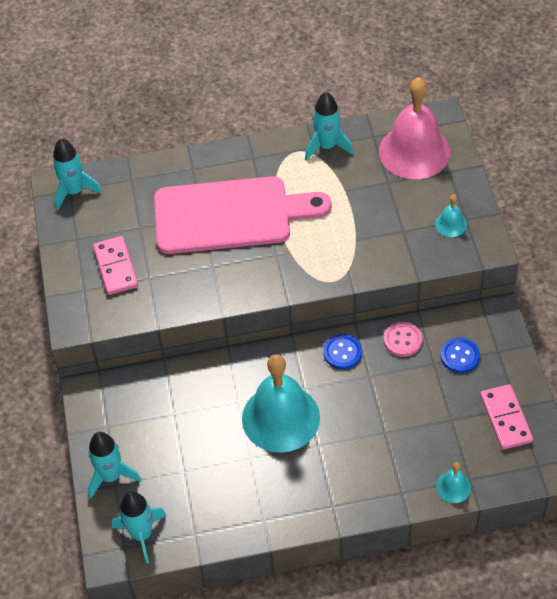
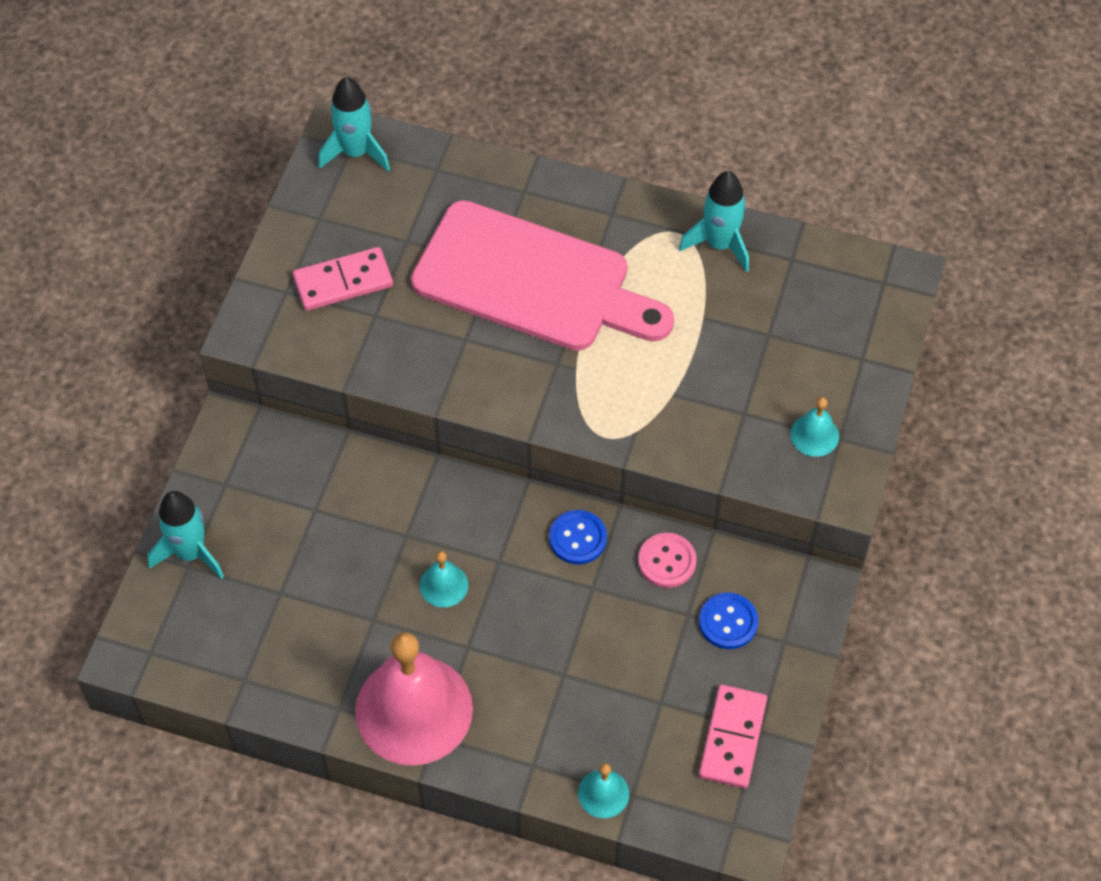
camera: 25 degrees right, 5 degrees up
pink domino [93,236,138,295] -> pink domino turned 60 degrees clockwise [293,247,393,311]
turquoise rocket [112,491,167,564] -> none
turquoise bell [242,354,320,453] -> turquoise bell [420,551,468,608], size x0.43
pink bell [379,77,451,179] -> pink bell moved to [355,632,473,766]

